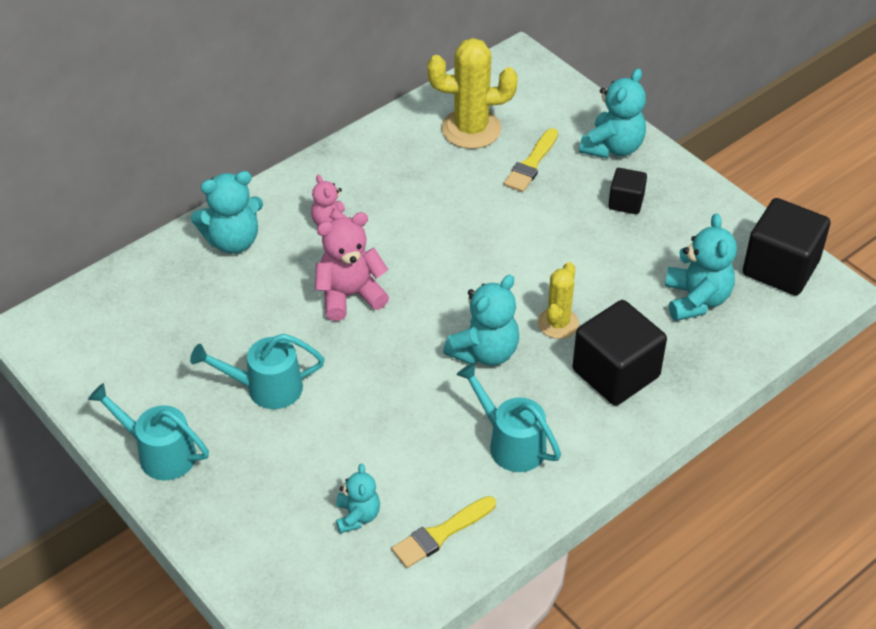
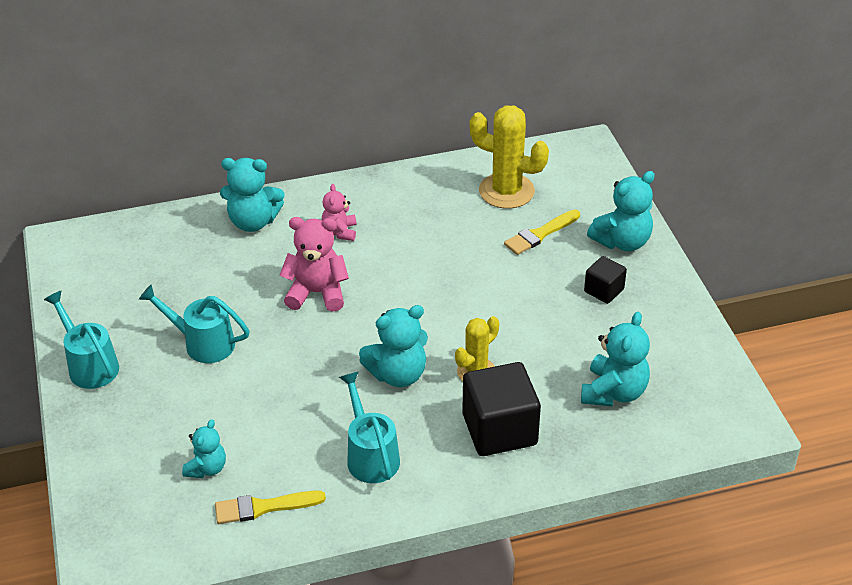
camera: 25 degrees right, 5 degrees down
black cube [743,198,830,295] -> none

